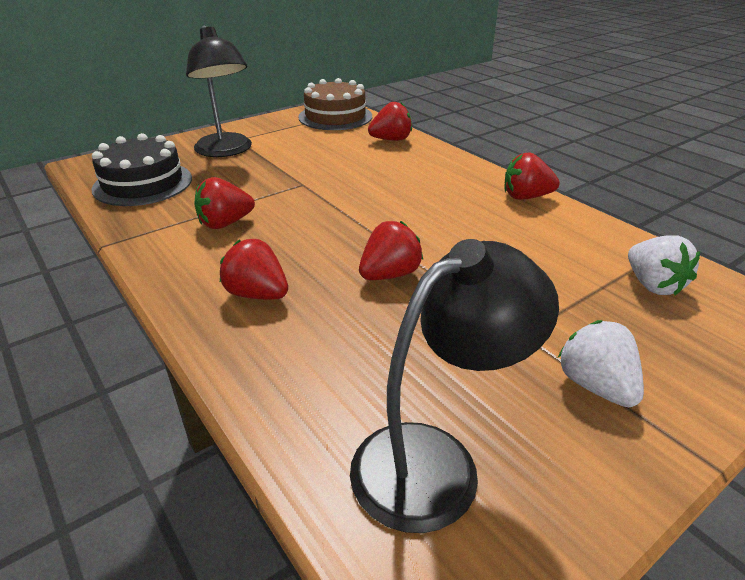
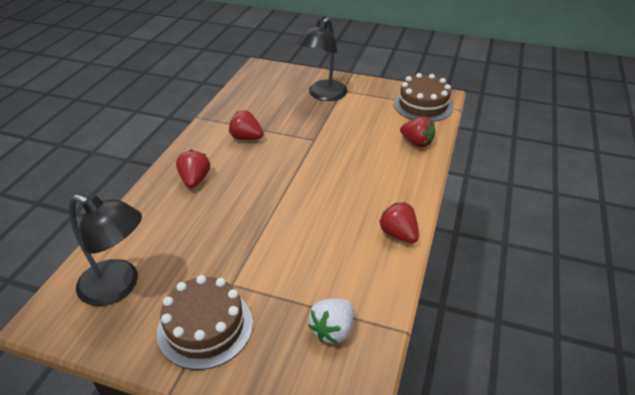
camera: 55 degrees right, 5 degrees up
black cake [92,133,192,206] -> none
red strawberry [359,221,423,280] -> none
white strawberry [558,320,644,407] -> brown cake [157,275,253,370]

